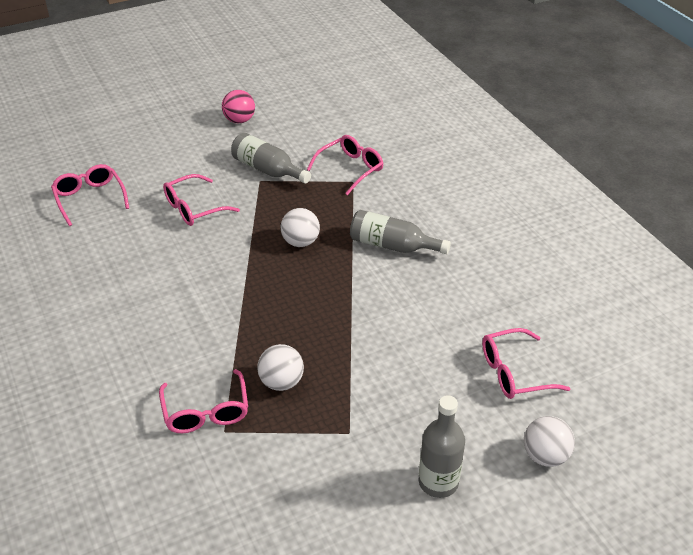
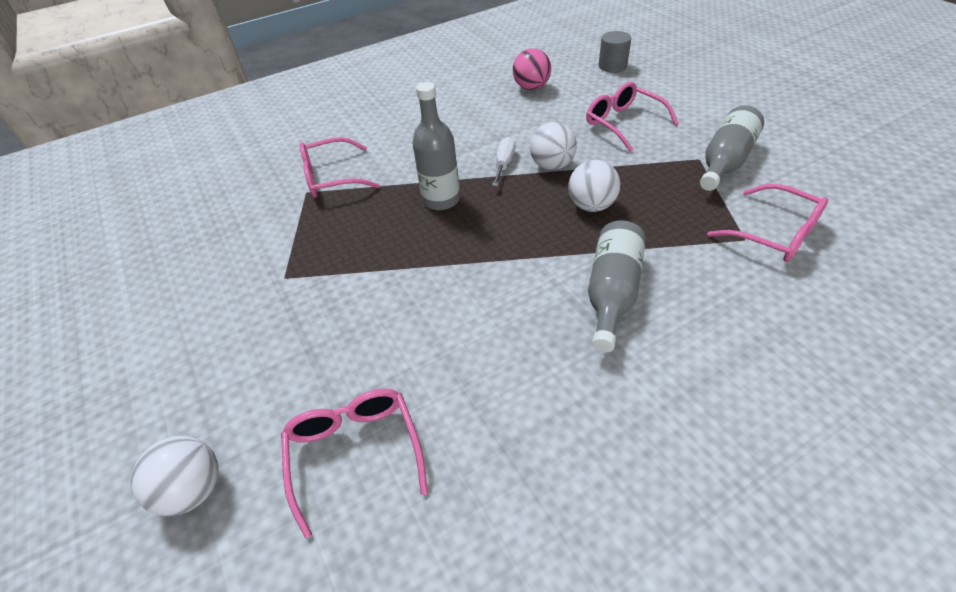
camera: 90 degrees right, 5 degrees up
pink glasses [51,164,129,226] -> grey cylinder [599,31,631,73]
pink ball [222,90,255,124] -> pink ball moved to [513,48,551,90]
white ball [257,344,304,391] -> white ball moved to [530,122,577,170]
grey bottle [419,395,465,498] -> grey bottle moved to [412,82,460,210]
none -> white screwdriver [492,137,515,186]

